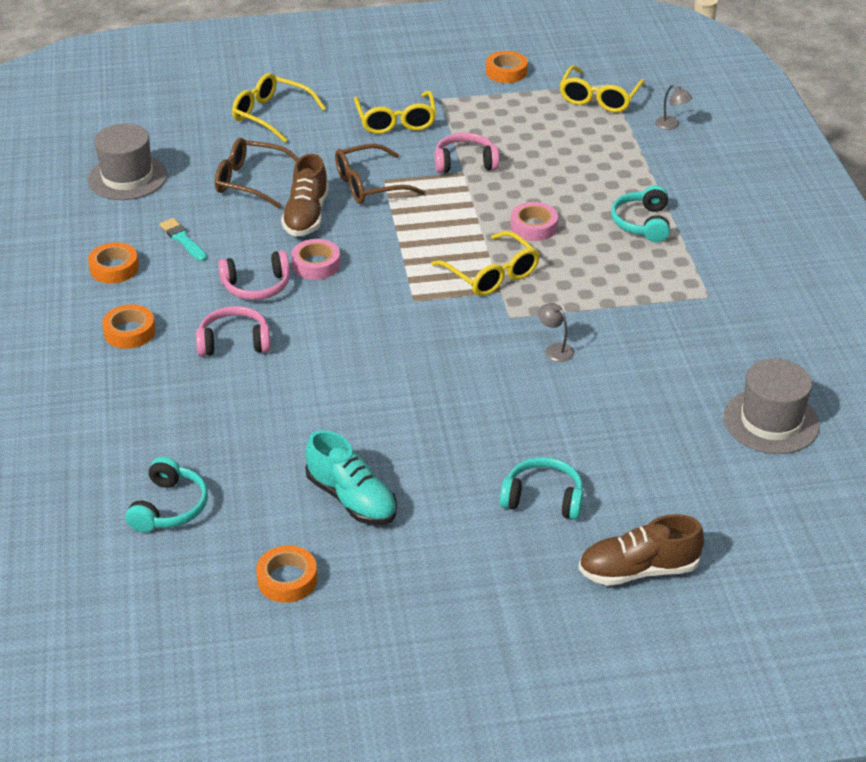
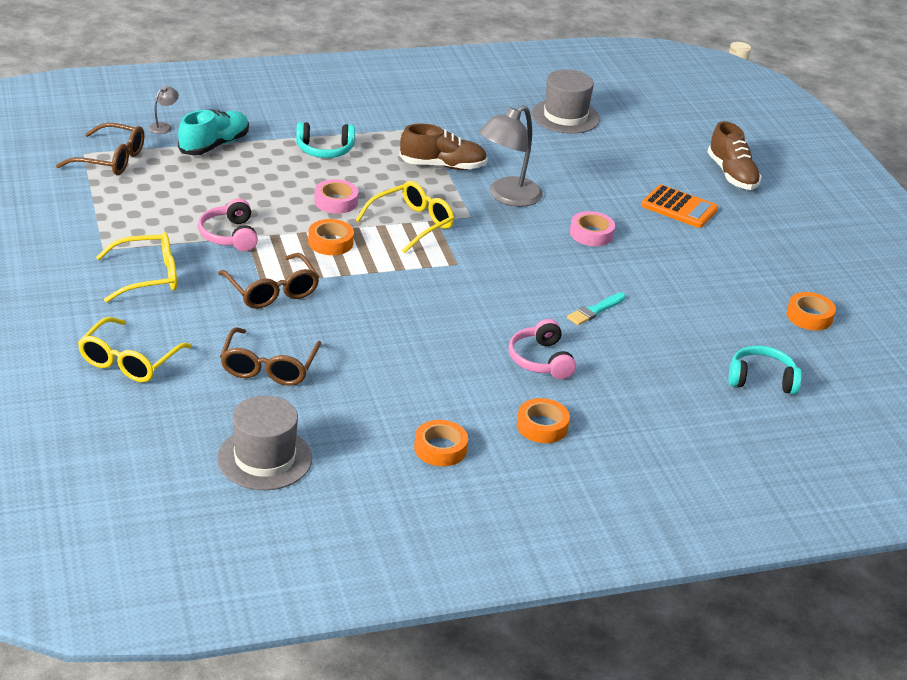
camera: 100 degrees left, 5 degrees down
turquoise brush [160,218,207,261] -> turquoise brush moved to [567,293,626,325]
pink headphones [218,250,290,300] -> none
brown shoe [281,154,329,237] -> brown shoe moved to [399,124,488,170]
pink tape [291,239,340,280] -> pink tape moved to [570,211,615,246]
turquoise shoe [305,430,397,525] -> turquoise shoe moved to [178,109,249,155]
orange tape [486,51,527,83] -> orange tape moved to [308,219,354,255]
turquoise headphones [500,457,584,520] -> orange calculator [641,185,718,228]
grey lamp [538,303,574,362] -> grey lamp [479,105,543,207], size x2.26
yellow glasses [560,65,645,112] -> brown glasses [56,122,145,175]

